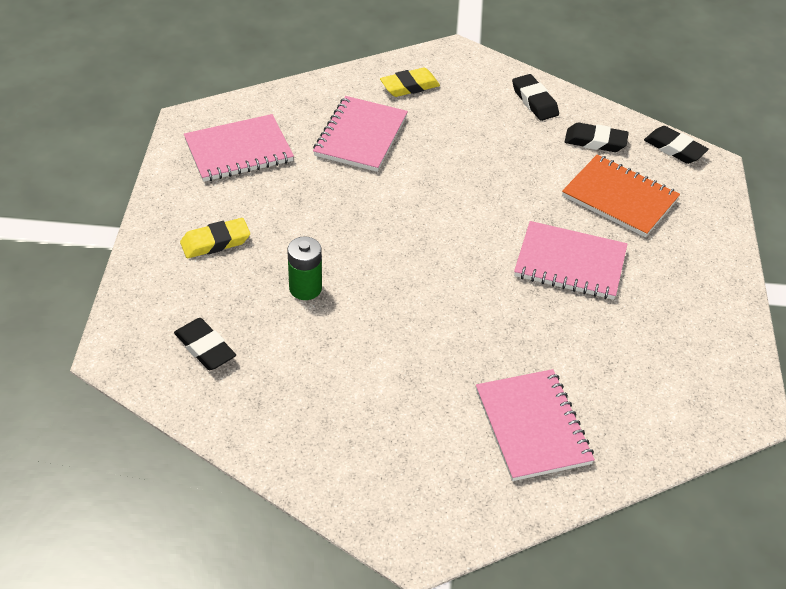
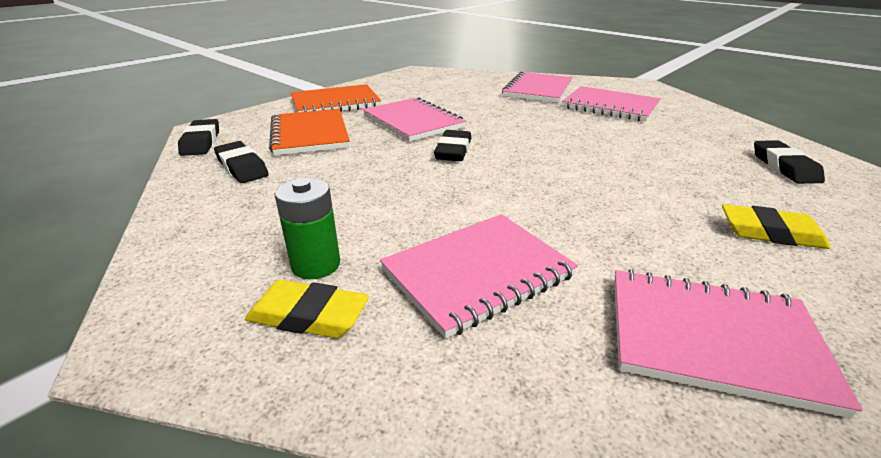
camera: 140 degrees left, 15 degrees down
green battery [287,236,322,300] -> green battery moved to [275,178,340,279]
black eraser [512,74,559,121] -> black eraser moved to [434,130,471,161]
none -> orange notebook [290,84,381,112]
none -> pink notebook [562,86,661,122]

